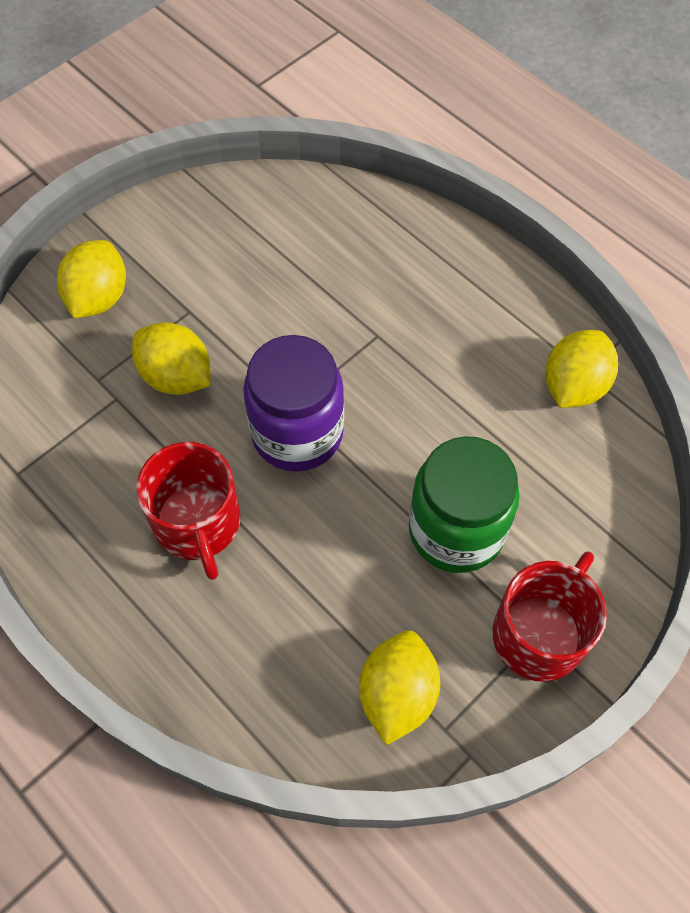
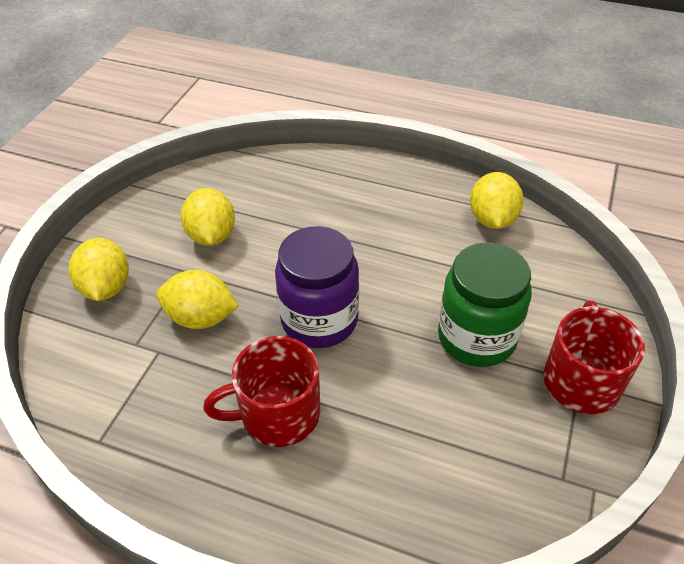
camera: 25 degrees left, 15 degrees down
red mug [136,442,240,580] -> red mug turned 120 degrees clockwise [203,336,321,447]
yellow lemon [359,630,440,745] -> yellow lemon moved to [181,188,235,246]

